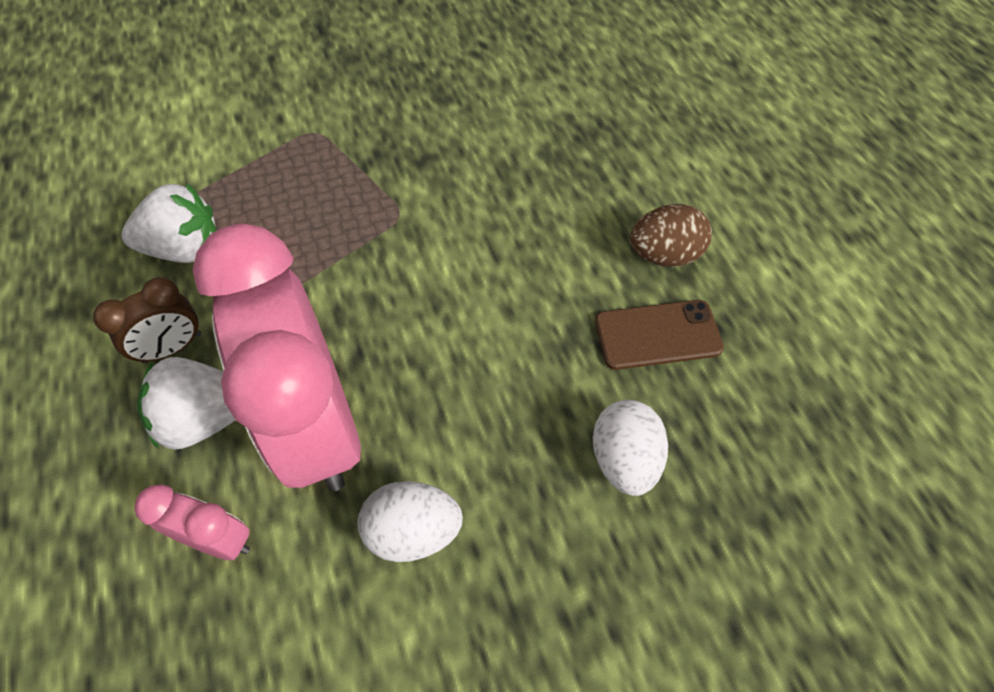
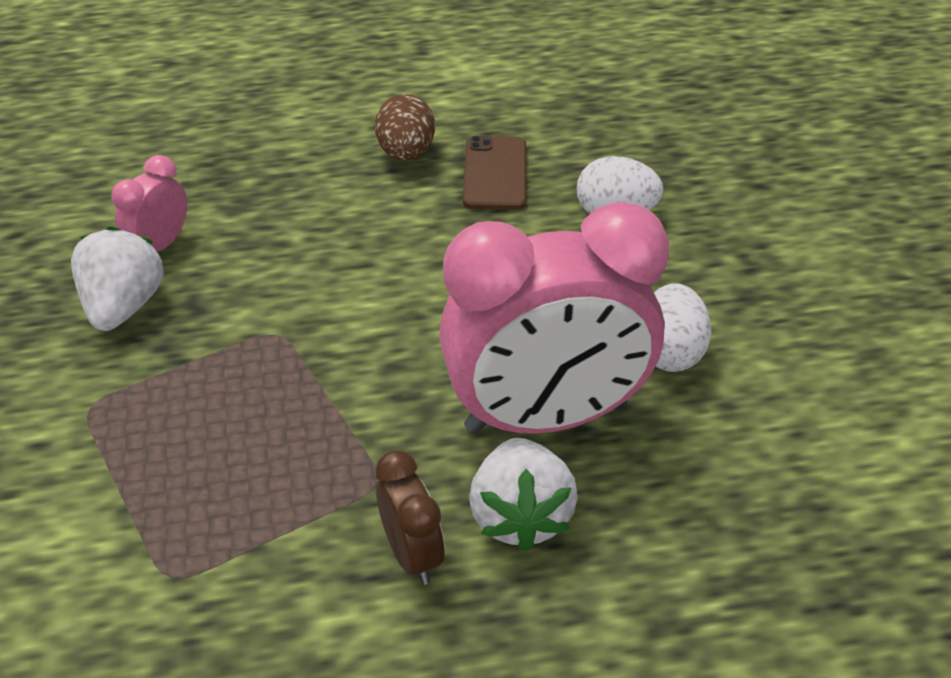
camera: 80 degrees left, 15 degrees down
white strawberry [122,183,217,263] -> white strawberry moved to [71,226,164,331]
pink clock [134,484,250,560] -> pink clock moved to [112,155,187,252]

